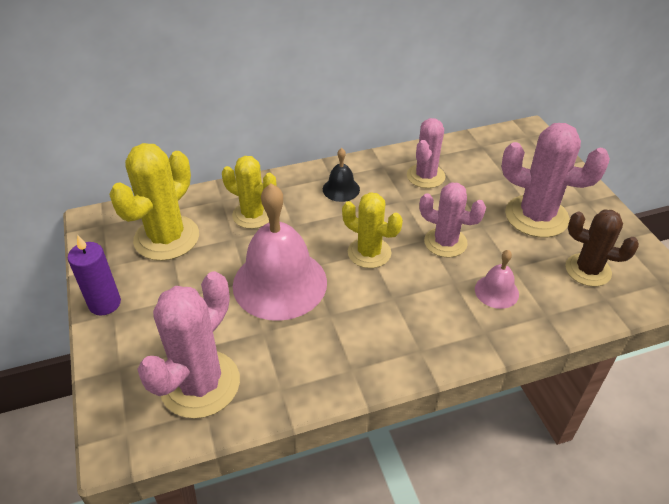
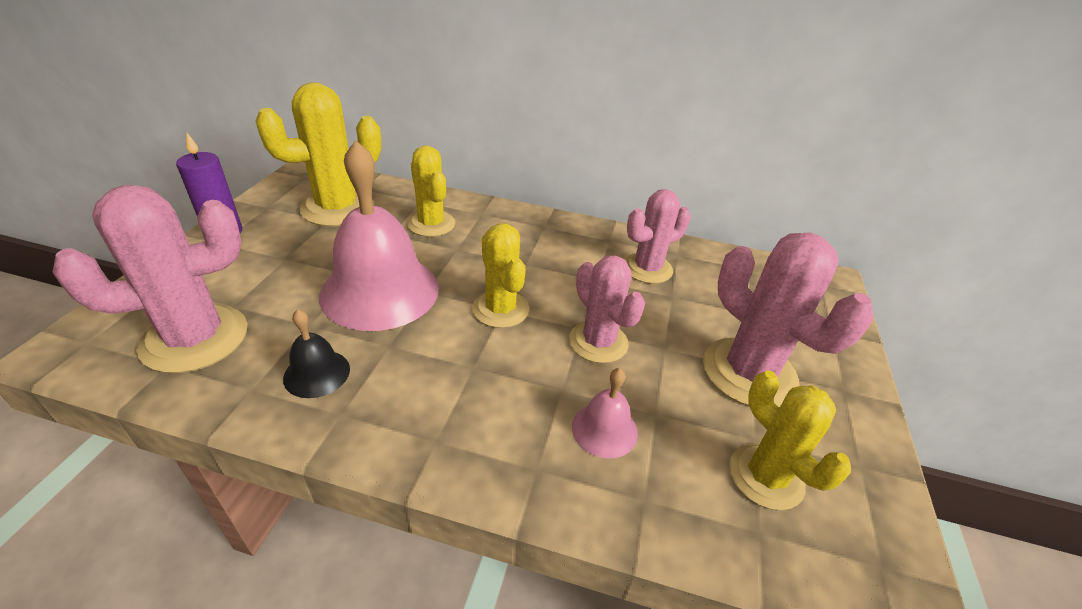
camera: 30 degrees right, 5 degrees down
black bell [323,148,360,202] -> black bell moved to [283,309,350,398]
brown cactus [565,209,639,287] -> yellow cactus [729,370,851,510]

